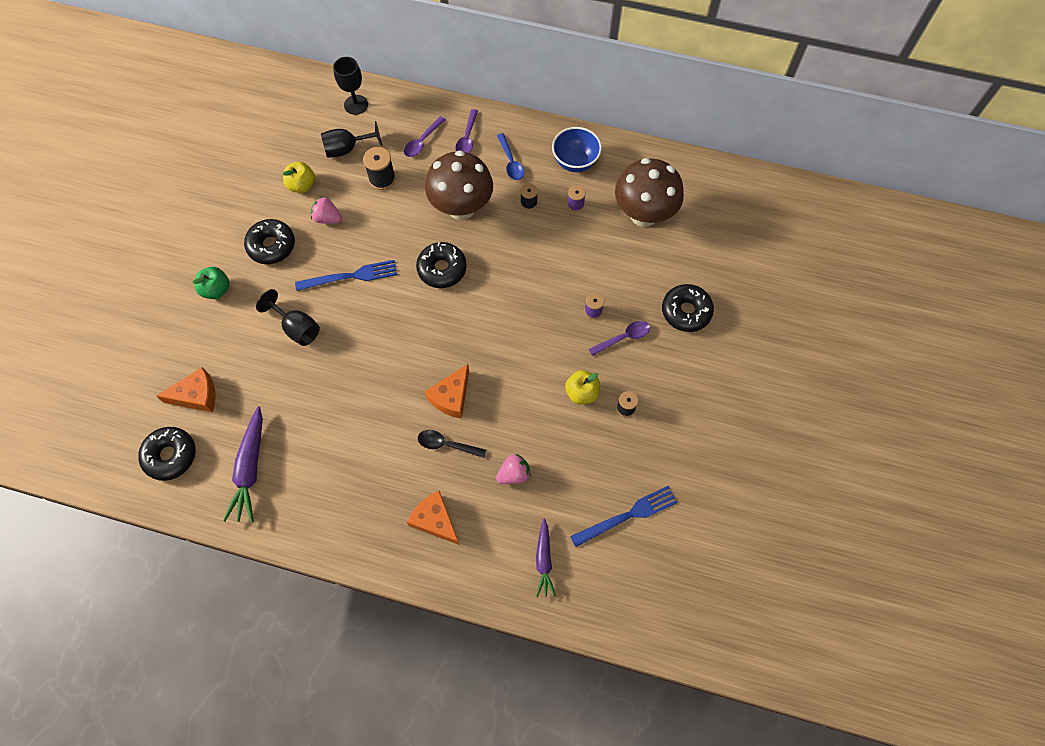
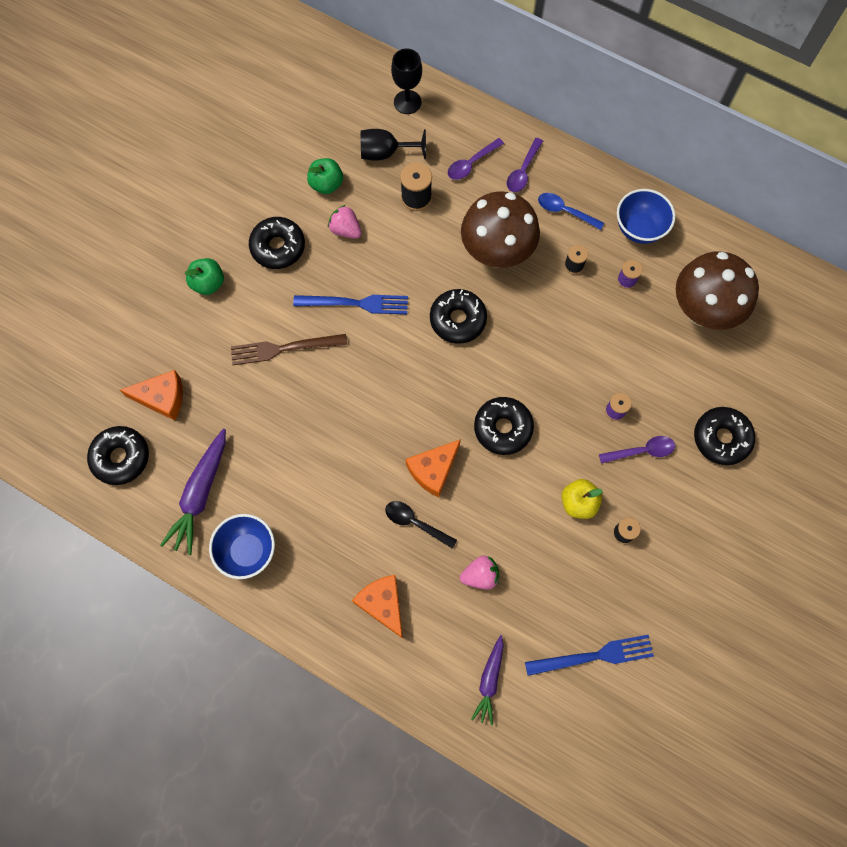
camera: 15 degrees right, 5 degrees up
black goblet [256,289,320,346] -> brown fork [231,334,347,365]
yellow apple [283,162,315,193] -> green apple [307,158,343,194]
blue spoon [497,133,524,180] -> blue spoon turned 120 degrees clockwise [538,193,604,230]
none -> blue bowl [209,514,275,579]
none -> black donut [474,397,534,455]

